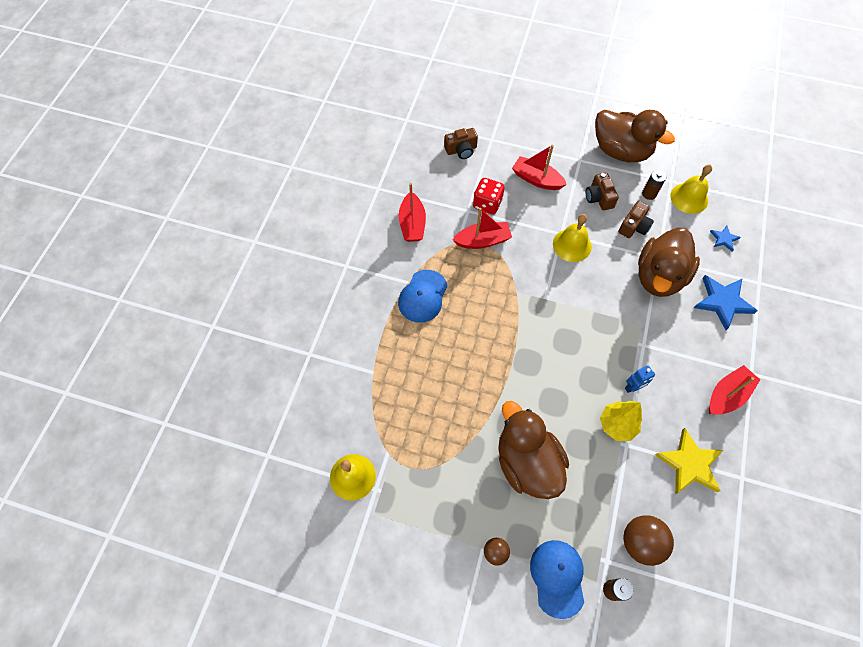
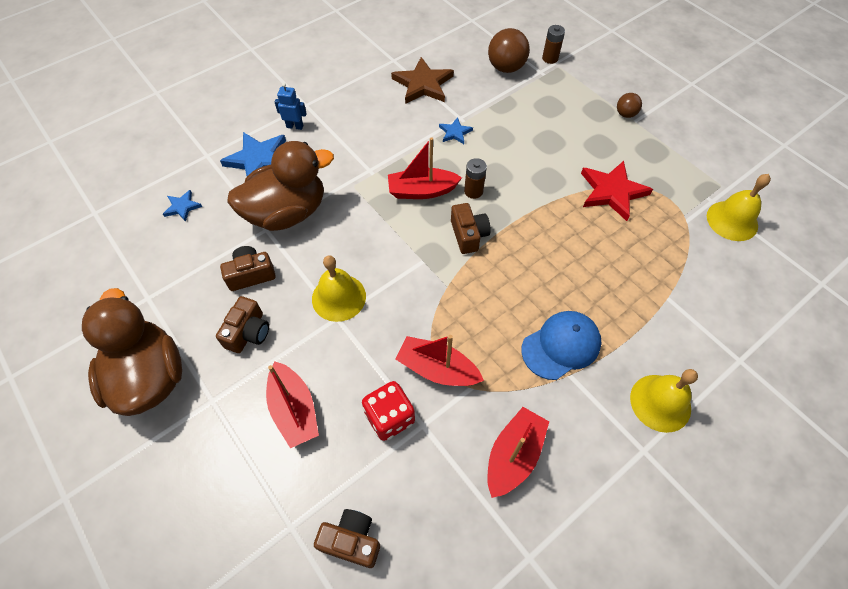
camera: 145 degrees left, 5 degrees down
brown duck [498,401,569,499] -> none
blue cap [530,540,584,619] -> none
yellow tree [600,401,642,441] -> blue star [439,117,473,144]
blue robot [625,365,655,393] -> blue robot moved to [274,83,307,130]
brown battery [642,170,666,200] -> brown battery moved to [464,158,487,199]
yellow star [655,428,723,494] -> brown star [391,57,454,104]
yellow bell [670,164,712,214] -> yellow bell moved to [630,369,698,433]
red boat [709,365,760,415] -> red boat moved to [388,137,462,199]
none -> brown camera [451,203,491,254]
none -> red star [581,161,653,221]

